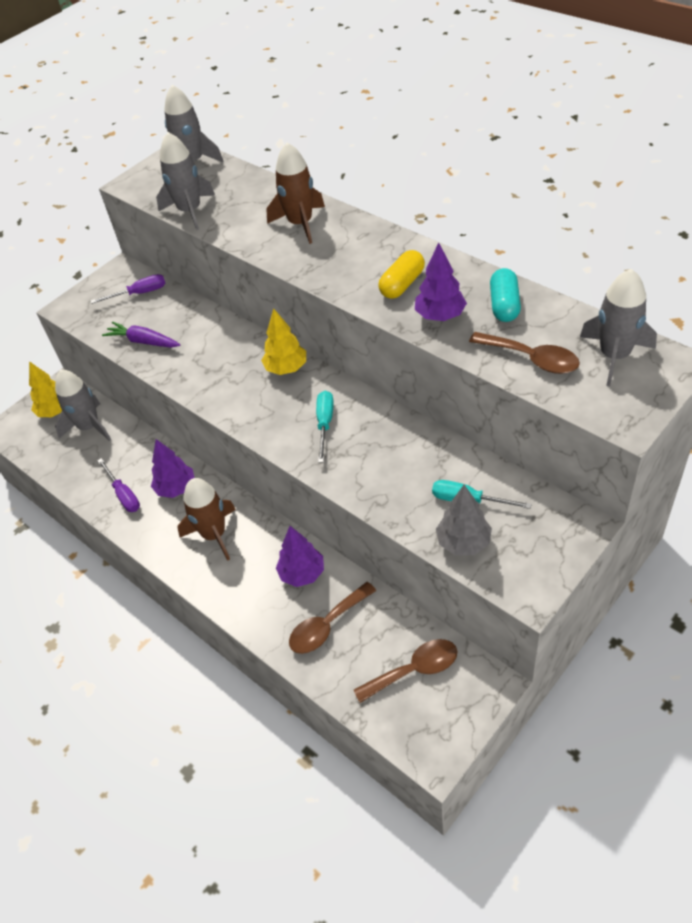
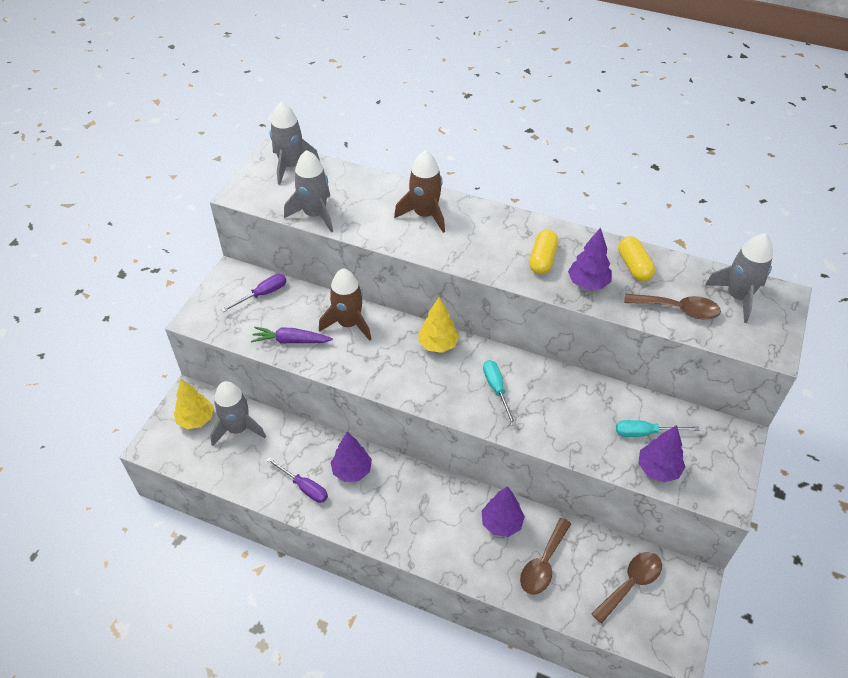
camera: 25 degrees left, 0 degrees up
brown rocket [177,478,236,561] -> brown rocket moved to [319,268,372,341]
grey tree [436,485,492,555] -> purple tree [638,425,685,483]
turquoise capsule [490,268,521,322] -> yellow capsule [618,236,655,281]

